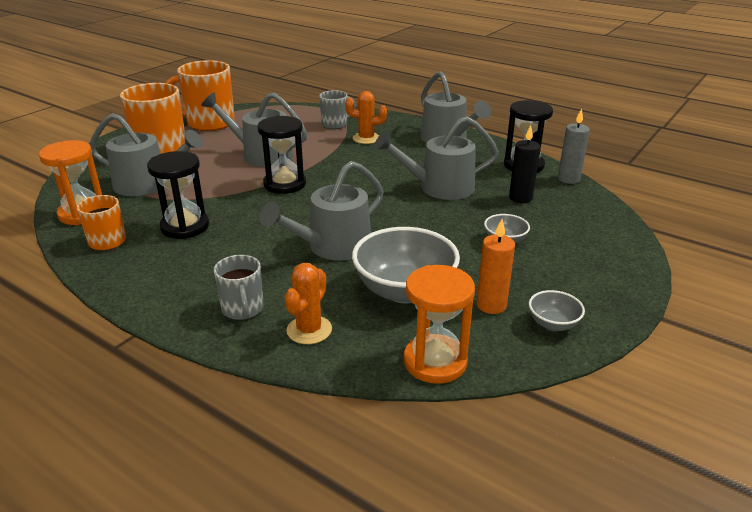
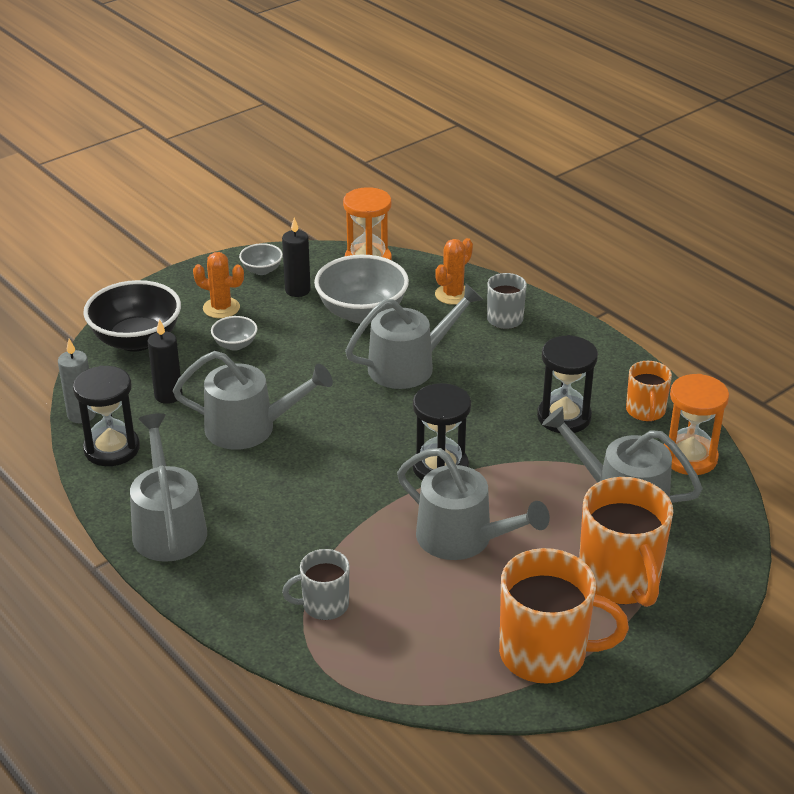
camera: 165 degrees left, 5 degrees up
orange cactus [345,91,387,144] -> orange cactus moved to [193,252,244,318]
orange candle [477,219,515,314] -> black candle [282,218,311,297]
none -> black bowl [83,280,181,352]

